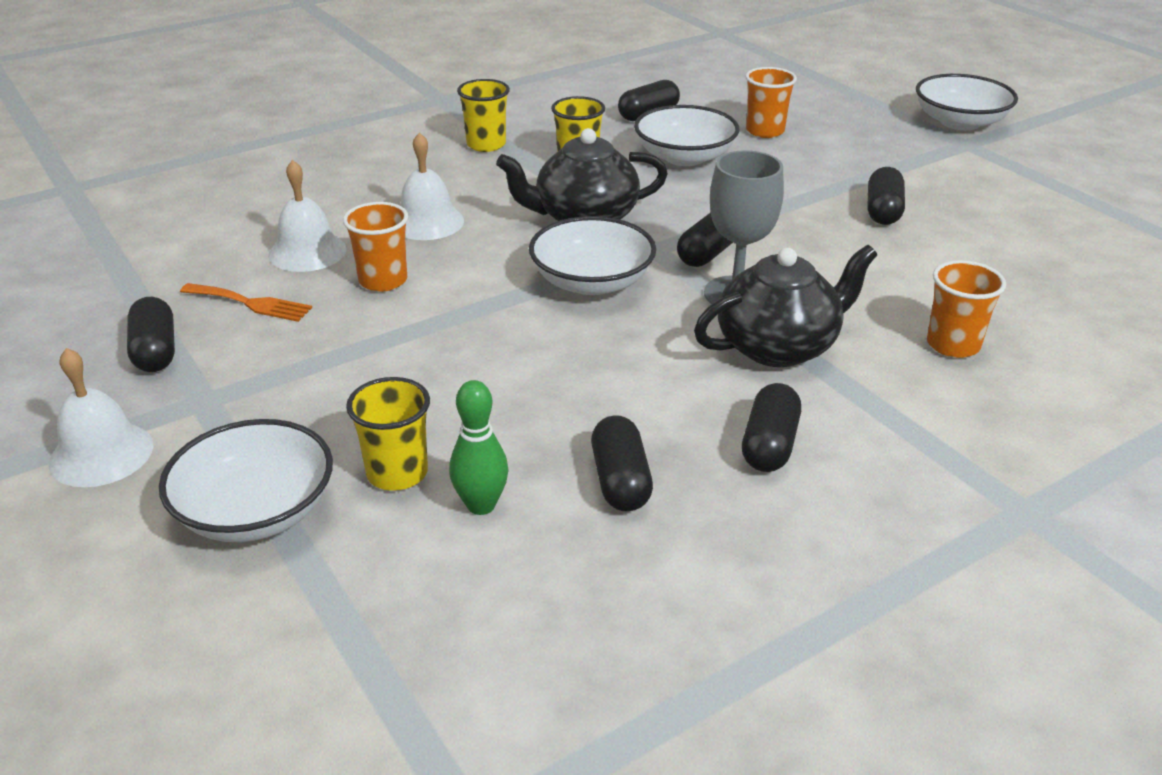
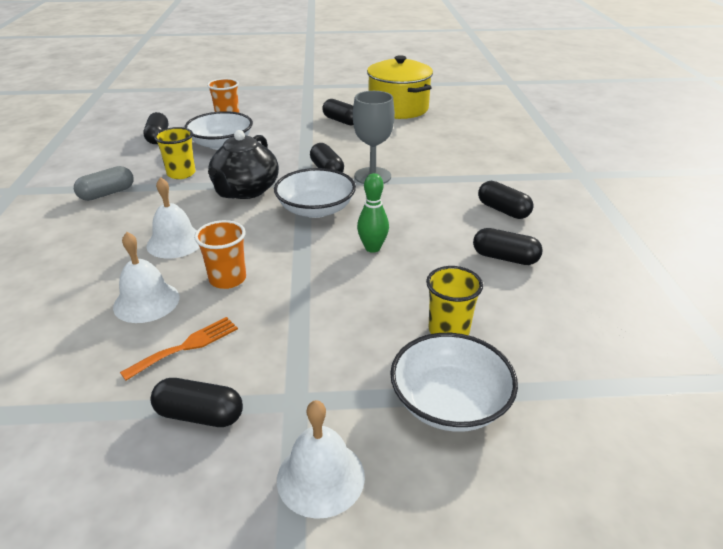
camera: 60 degrees left, 0 degrees up
green bowling pin [449,380,509,515] -> green bowling pin moved to [357,173,389,253]
yellow cup [457,79,510,152] -> grey capsule [74,166,134,201]
black teapot [694,245,877,367] -> none
white bowl [916,74,1018,130] -> none
orange cup [927,260,1006,358] -> none
none -> yellow pot [367,55,433,119]

